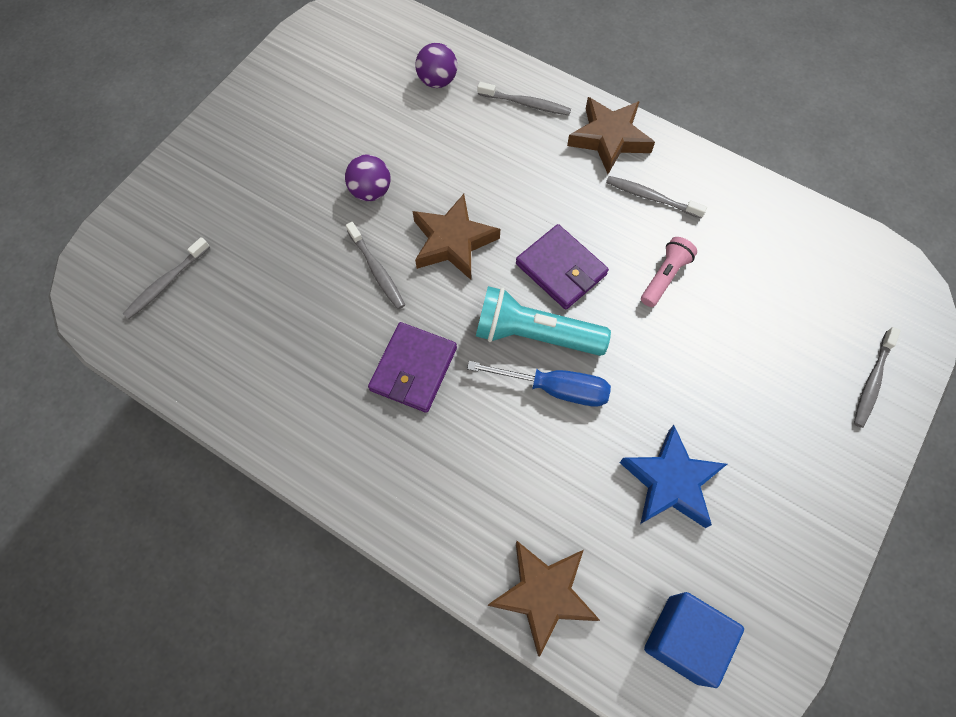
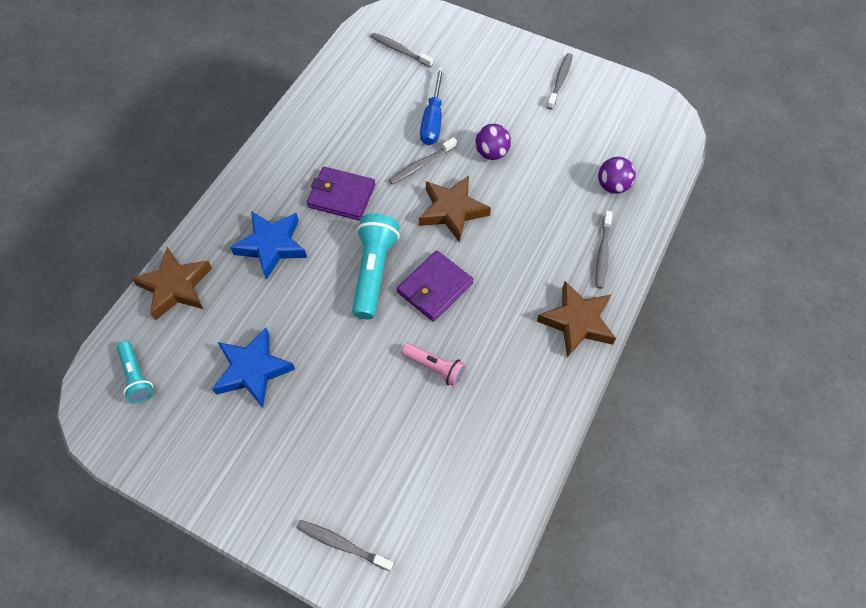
camera: 85 degrees right, 5 degrees down
blue screwdriver [467,361,611,407] -> blue screwdriver moved to [420,67,444,145]
grey toothbrush [606,176,707,219] -> grey toothbrush moved to [547,53,573,109]
blue cube [644,592,744,688] -> turquoise flashlight [117,341,154,403]
none -> blue star [230,211,307,280]

